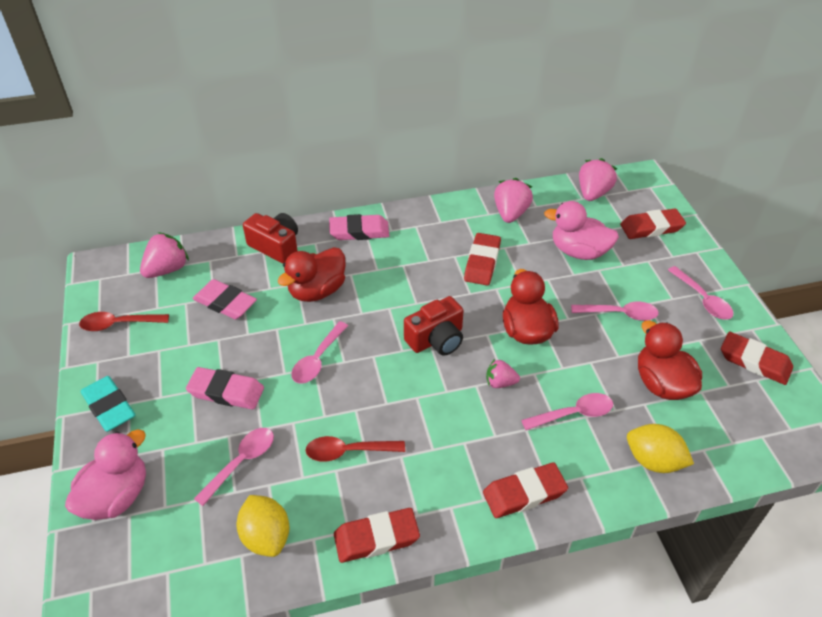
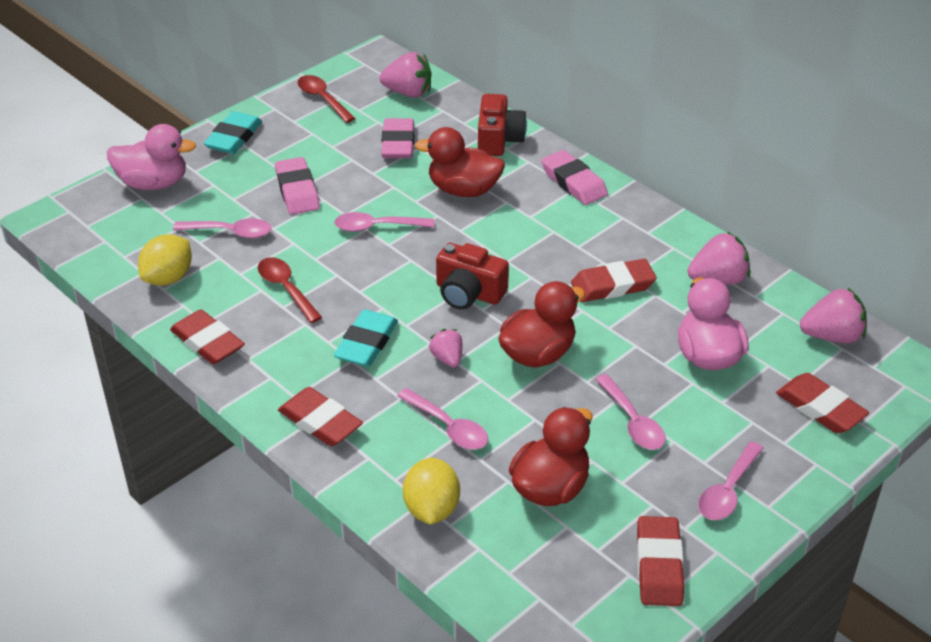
camera: 60 degrees right, 5 degrees down
none -> turquoise eraser [334,310,398,367]

